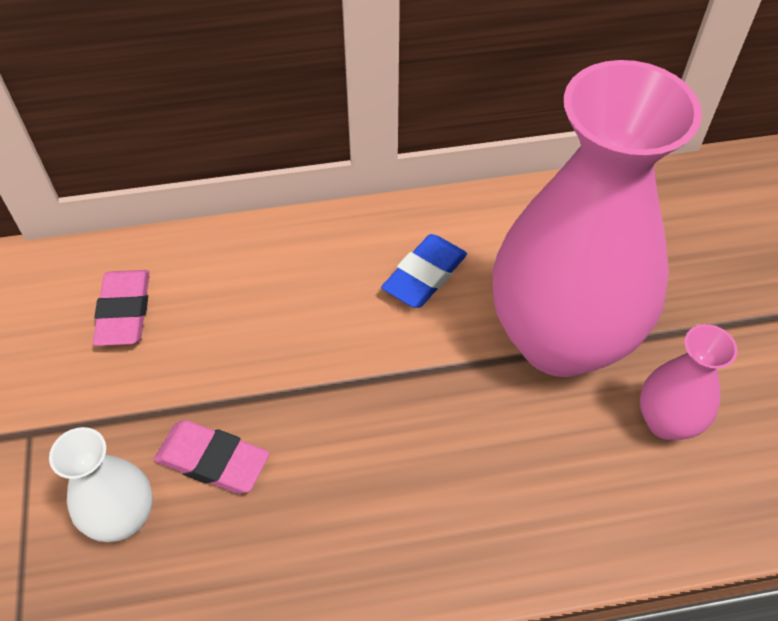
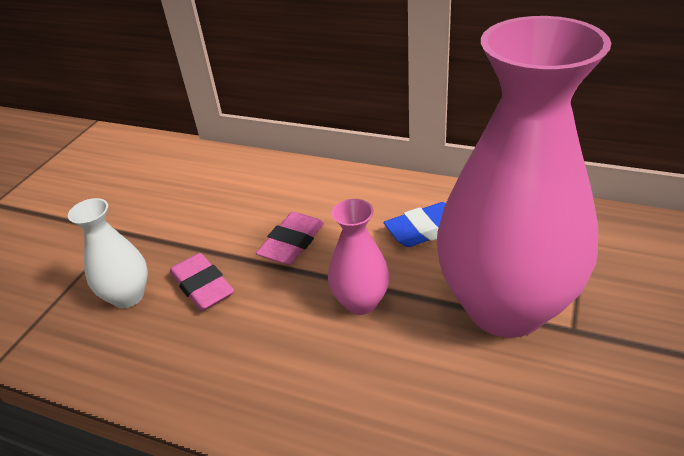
camera: 35 degrees right, 15 degrees down
pink eraser [93,270,149,346] -> pink eraser moved to [256,212,324,265]
pink vase [640,324,738,440] -> pink vase moved to [328,199,389,315]

